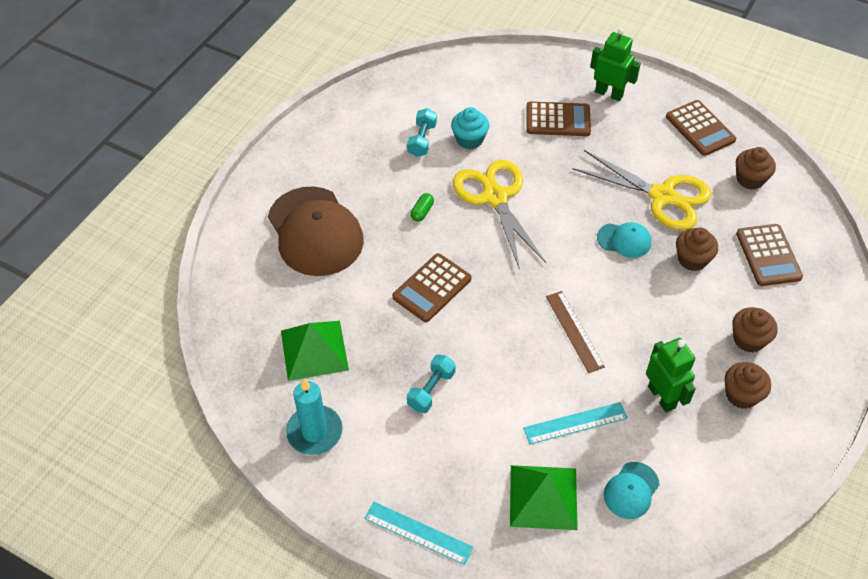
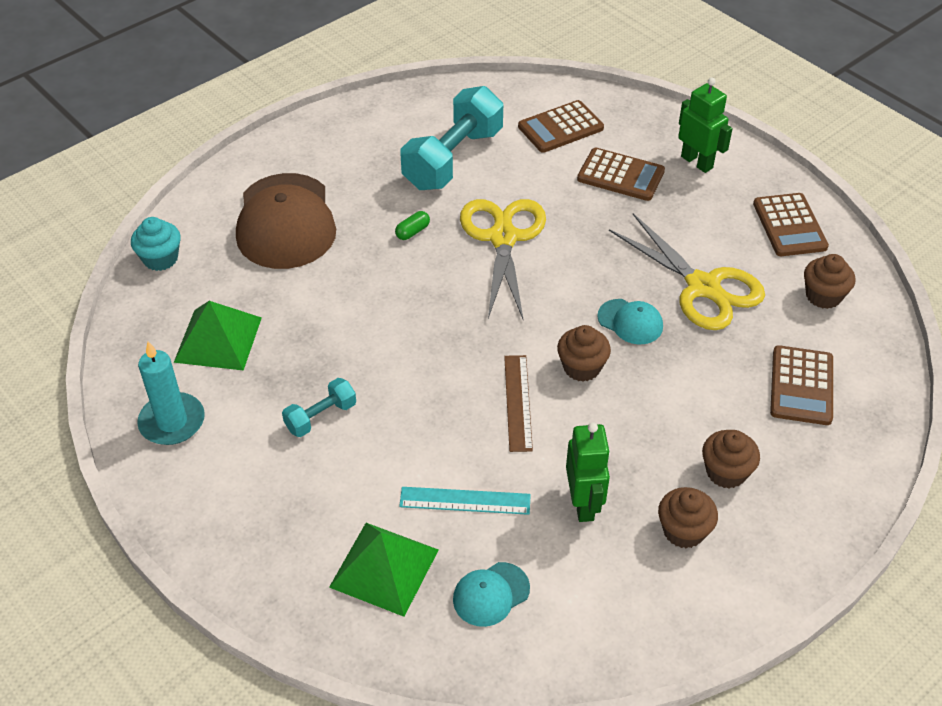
camera: 20 degrees right, 5 degrees down
turquoise ruler [364,502,473,565] -> none
brown calculator [392,253,471,322] -> brown calculator moved to [518,100,604,153]
turquoise dumbbell [407,108,437,157] -> turquoise dumbbell [401,86,503,190], size x2.05
turquoise cupcake [451,107,490,149] -> turquoise cupcake moved to [131,217,181,271]
brown cupcake [676,228,718,271] -> brown cupcake moved to [557,325,611,382]

